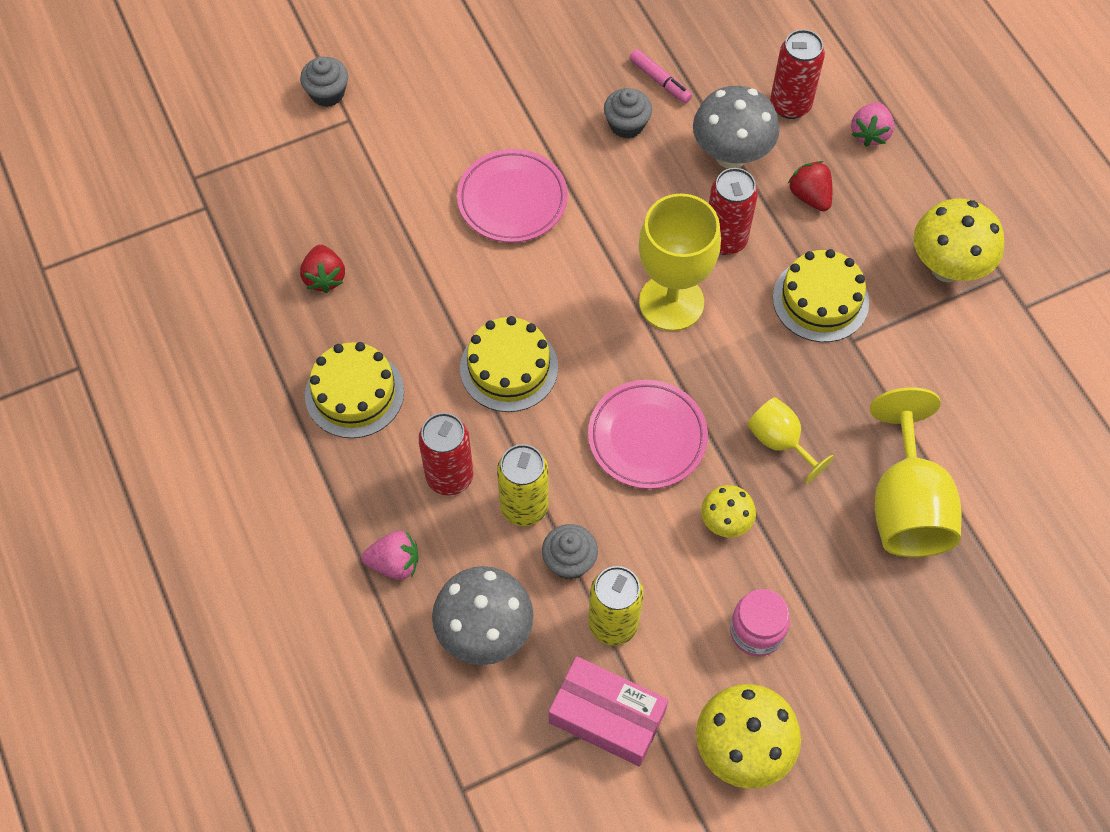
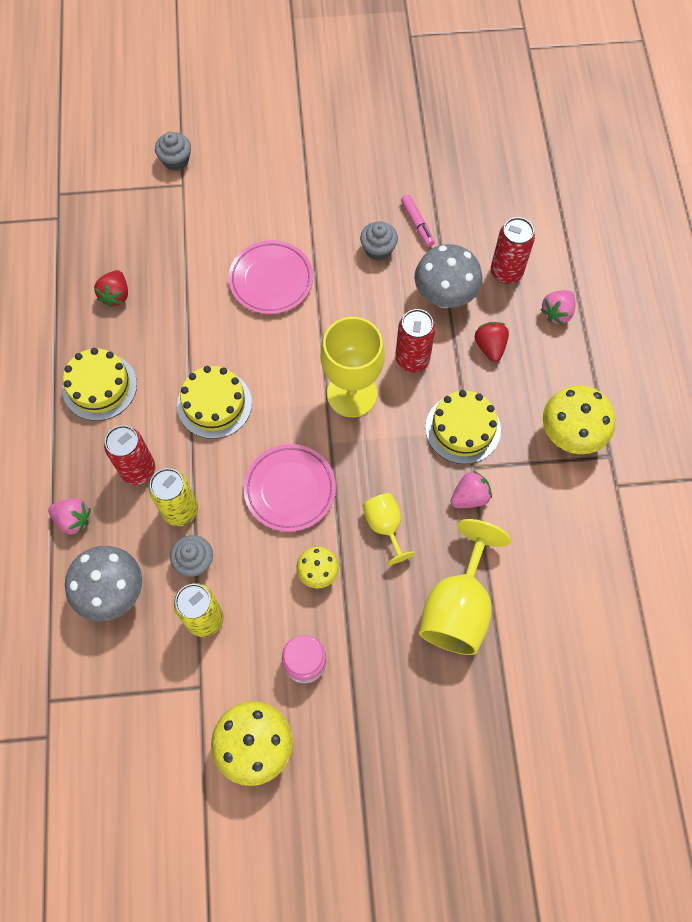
camera: 20 degrees right, 5 degrees up
pink box [549,656,668,767] -> none
none -> pink strawberry [450,471,492,508]

